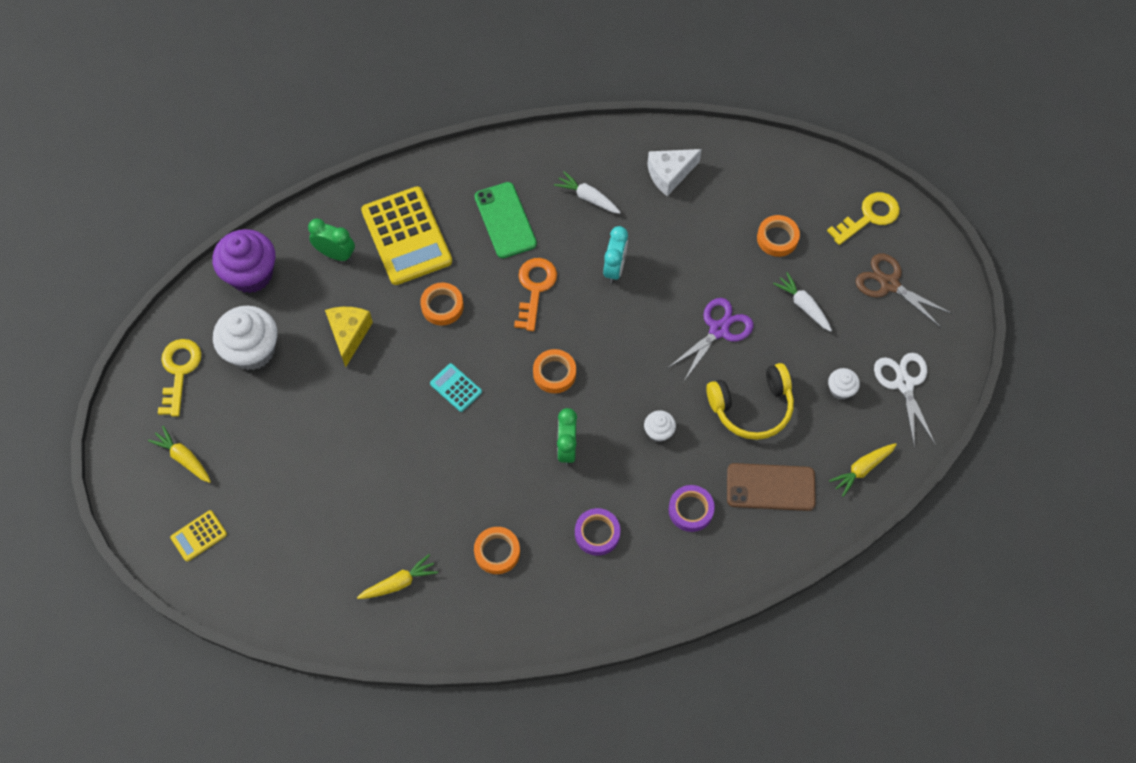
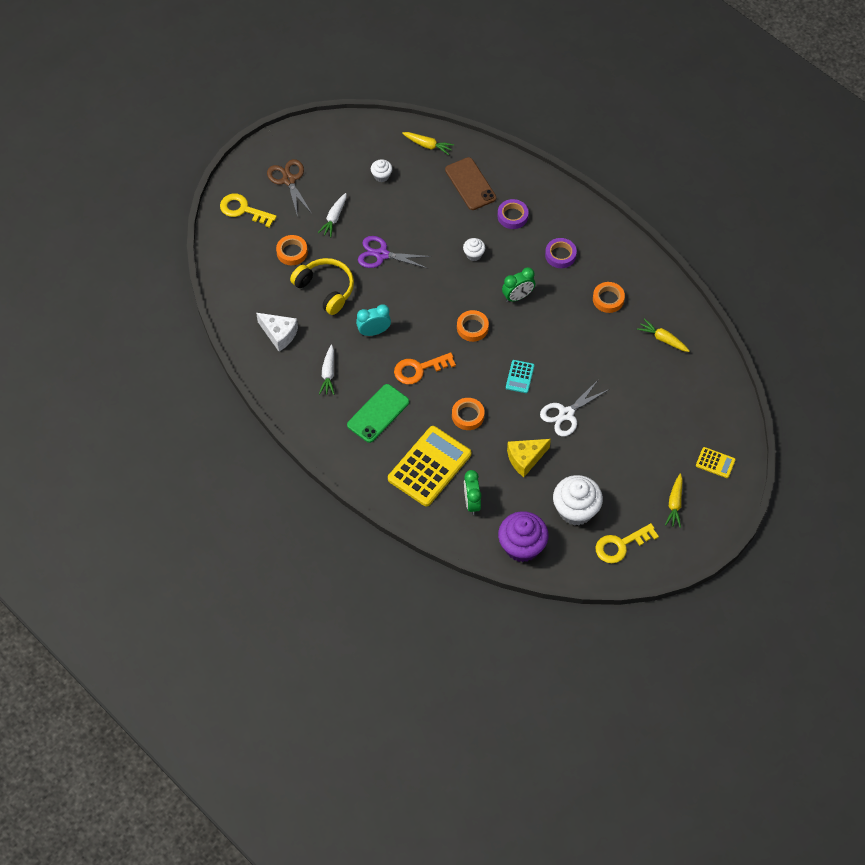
camera: 120 degrees left, 5 degrees down
yellow headphones [706,363,794,440] -> yellow headphones moved to [290,258,354,315]
brown scissors [856,254,952,328] -> brown scissors turned 150 degrees clockwise [267,159,312,218]
white scissors [874,353,935,448] -> white scissors moved to [540,379,610,436]

